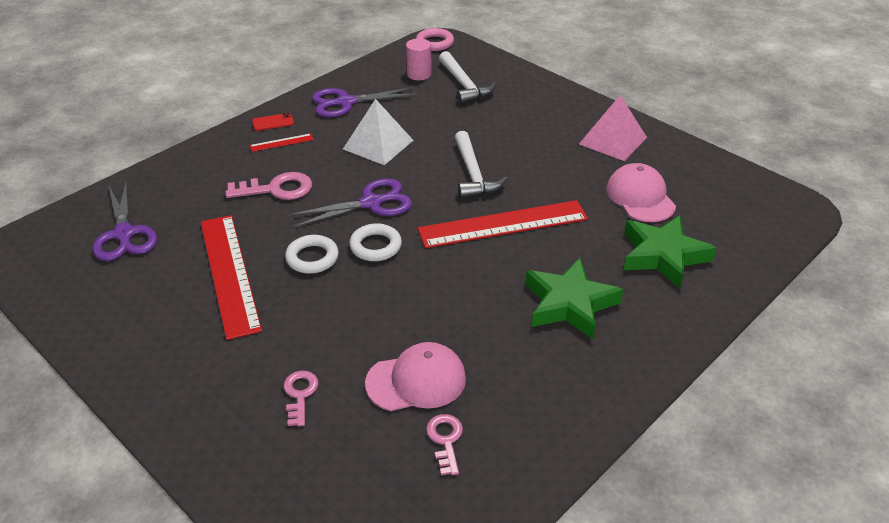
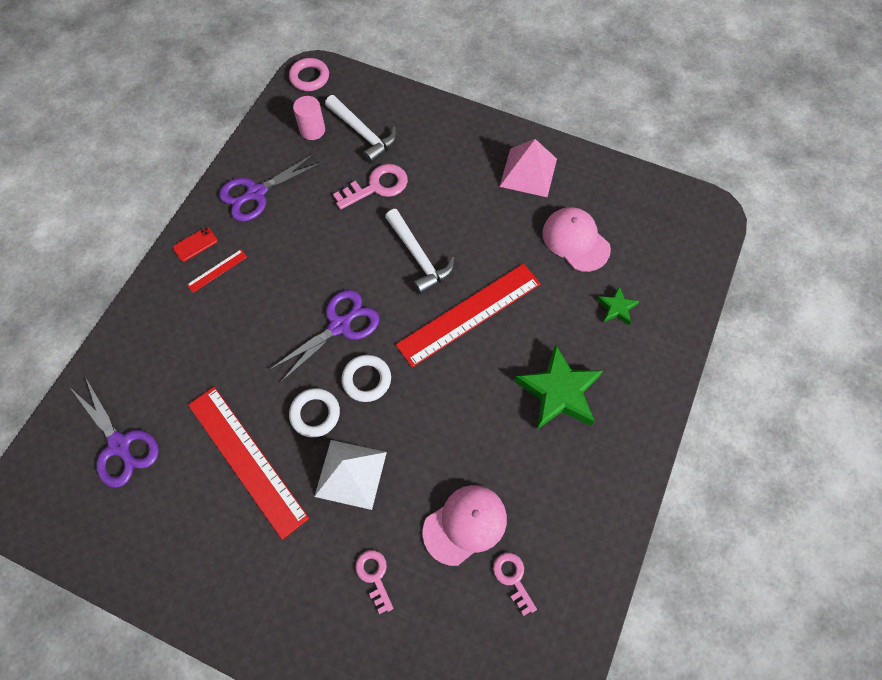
camera: 20 degrees left, 25 degrees up
pink key [226,172,312,200] -> pink key moved to [333,164,408,210]
white pyramid [343,99,414,165] -> white pyramid moved to [314,440,387,510]
green star [623,215,716,289] -> green star [597,286,639,325], size x0.50

